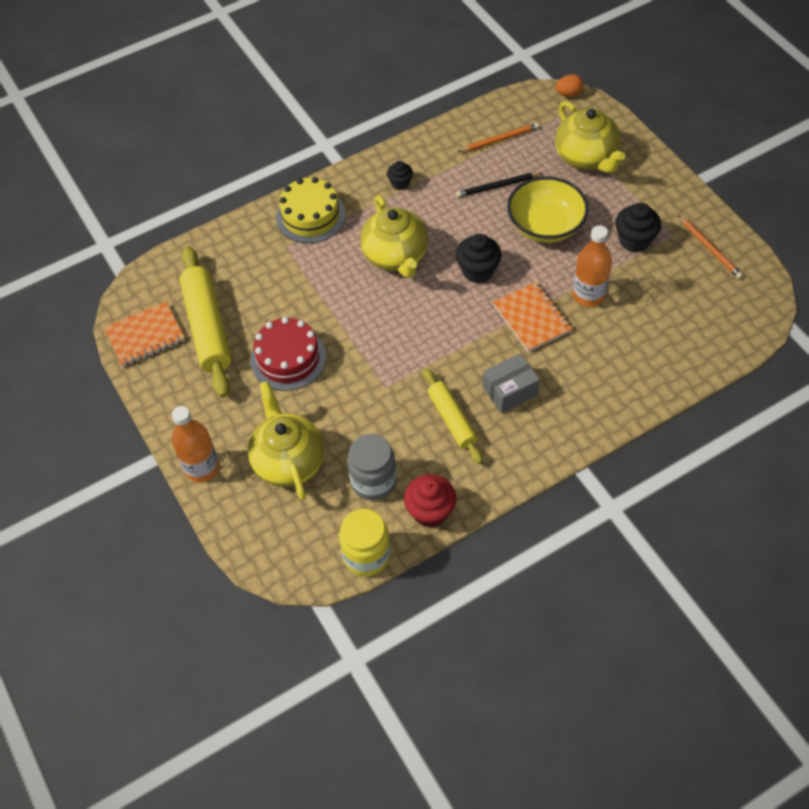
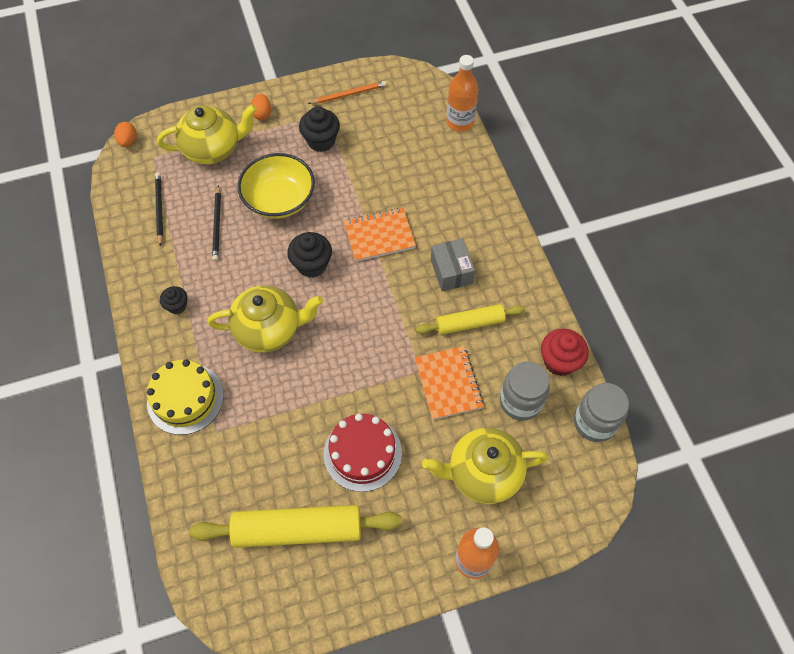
camera: 80 degrees left, 5 degrees up
orange notebook [104,302,185,367] -> orange notebook moved to [415,346,484,420]
yellow jar [339,509,391,576] -> grey jar [574,383,629,442]
orange pencil [458,123,539,152] -> black pencil [155,172,163,247]
orange bottle [572,225,612,307] -> orange bottle moved to [446,55,479,132]
none -> orange egg [251,94,271,120]

